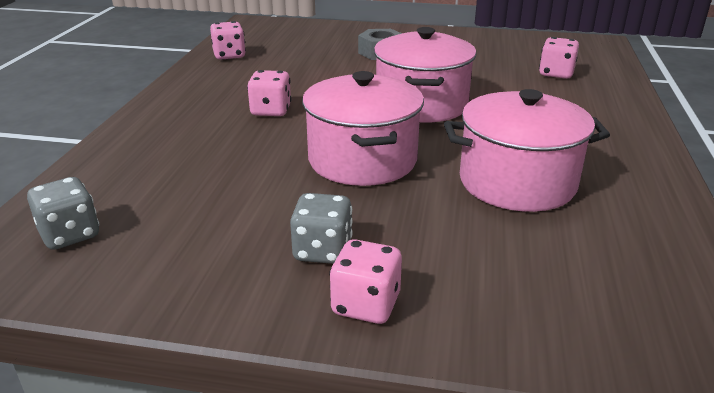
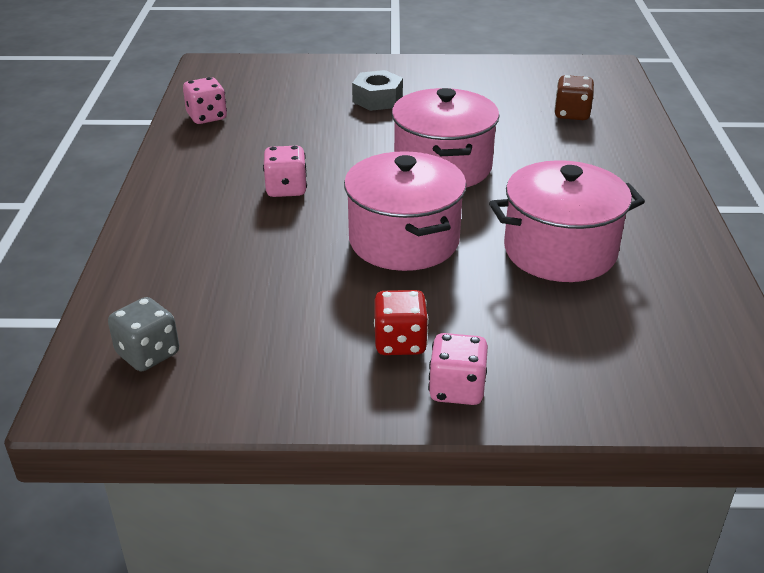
camera: 10 degrees left, 5 degrees up
grey dice [290,193,352,264] -> red dice [374,290,429,355]
pink dice [539,37,579,79] -> brown dice [554,75,594,120]

